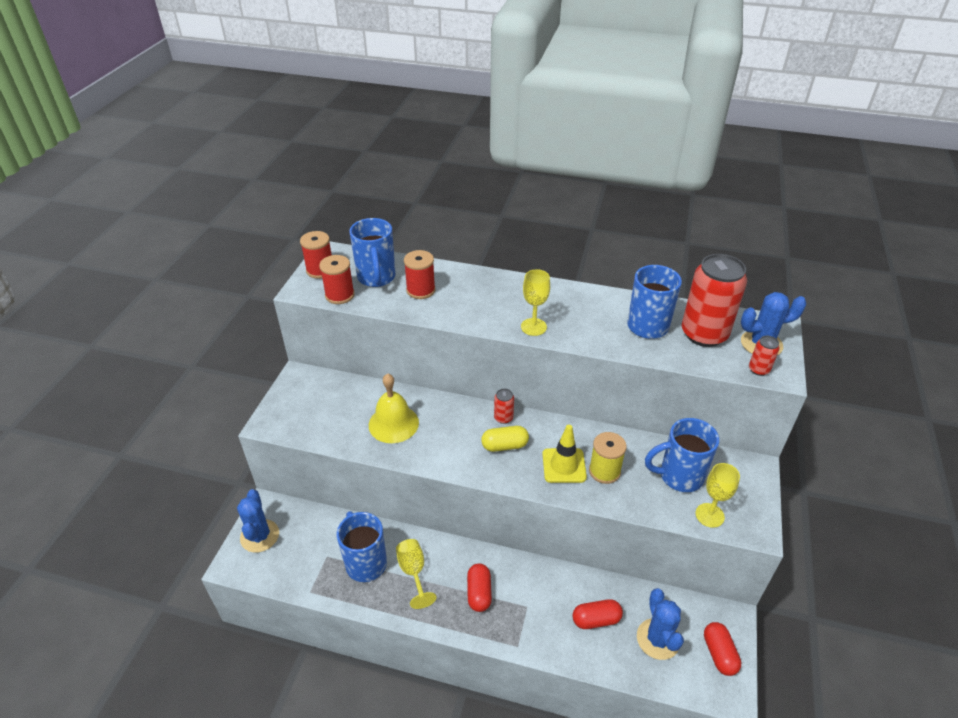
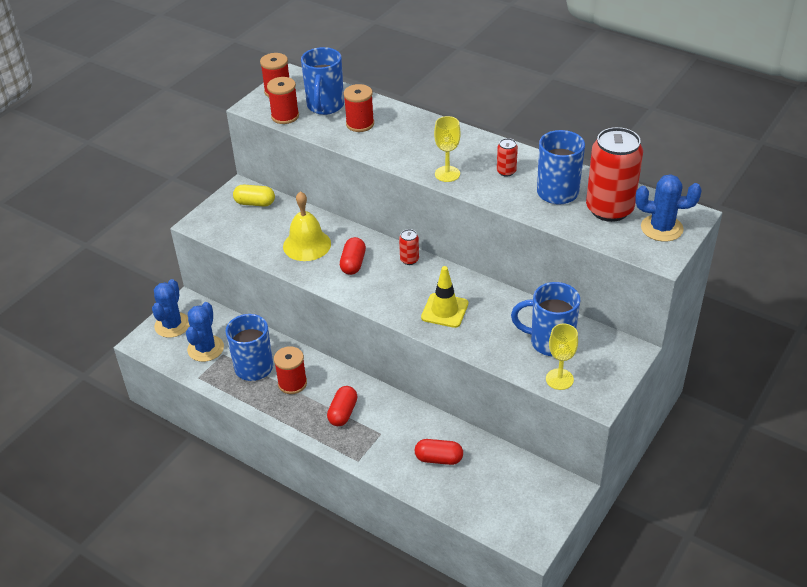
camera: 20 degrees right, 0 degrees up
yellow goblet [396,539,437,609] -> red spool [274,346,307,394]
yellow capsule [481,426,529,452] -> yellow capsule moved to [233,185,275,207]
yellow spool [589,432,627,484] -> none
blue cactus [637,588,684,660] -> blue cactus moved to [186,302,224,362]
red capsule [704,622,741,676] -> red capsule moved to [340,237,366,275]
red can [749,336,780,376] -> red can moved to [497,138,518,177]

